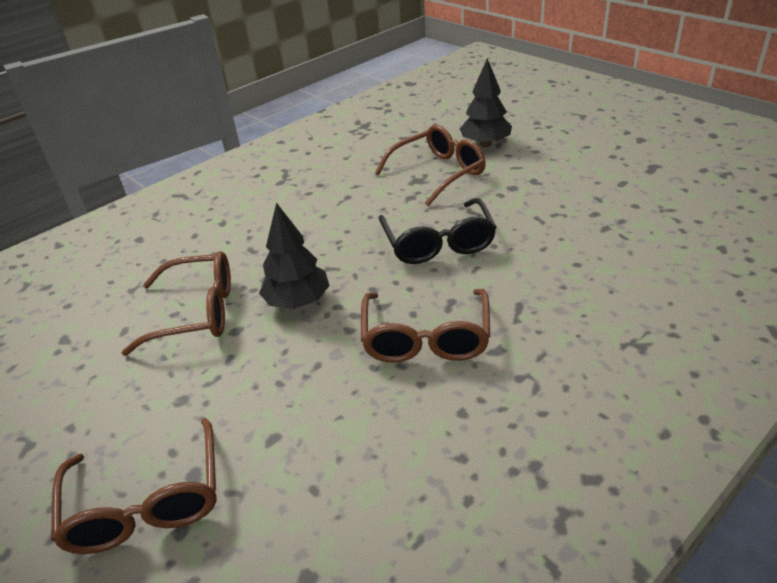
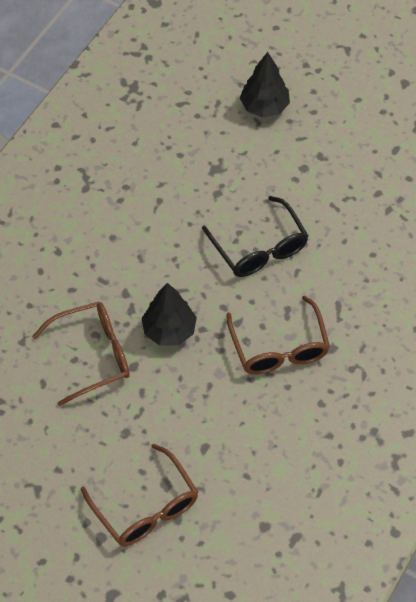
camera: 20 degrees left, 20 degrees up
brown glasses [375,125,486,206] -> none

